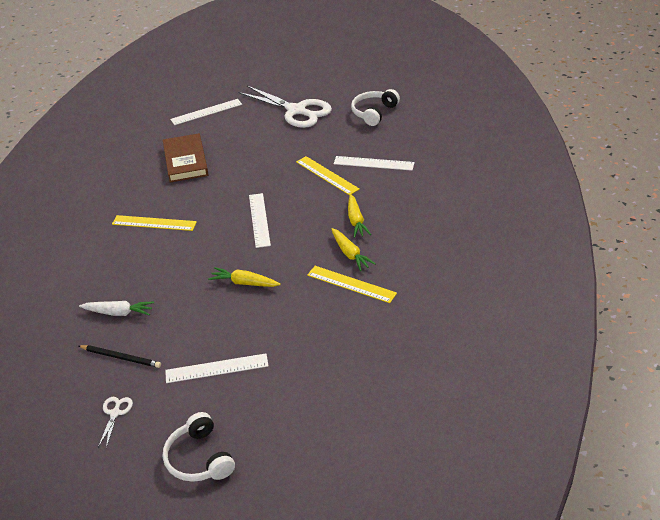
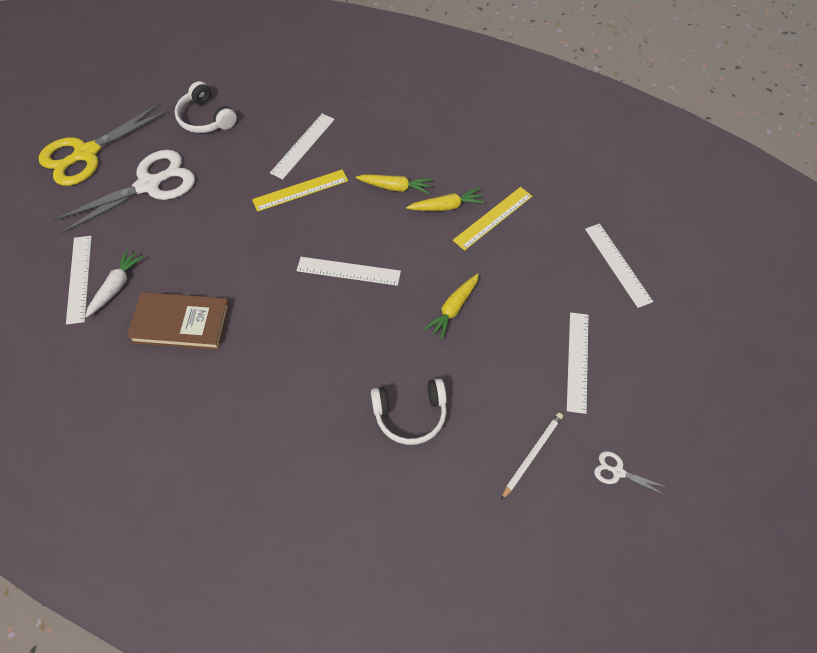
camera: 75 degrees left, 20 degrees up
white carrot [79,301,154,316] -> white carrot moved to [85,249,144,318]
black pencil [79,345,161,368] -> white pencil [501,412,563,500]
yellow ruler [112,215,197,231] -> none
white headphones [163,412,235,482] -> white headphones moved to [371,378,447,445]
none -> yellow scissors [39,103,168,186]
none -> white ruler [585,223,653,308]

